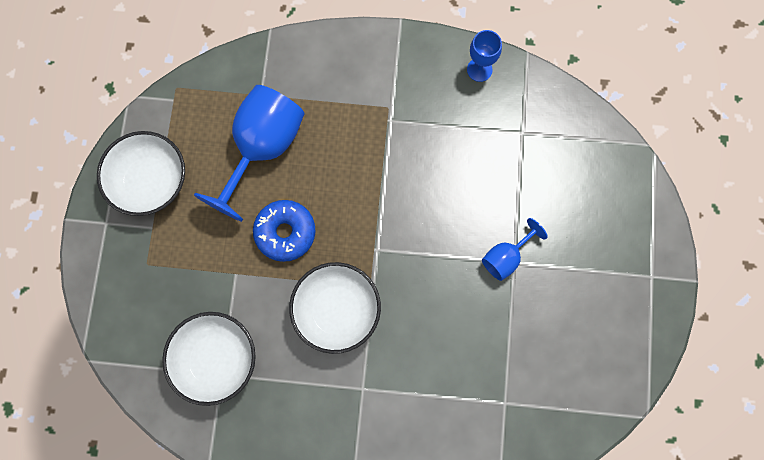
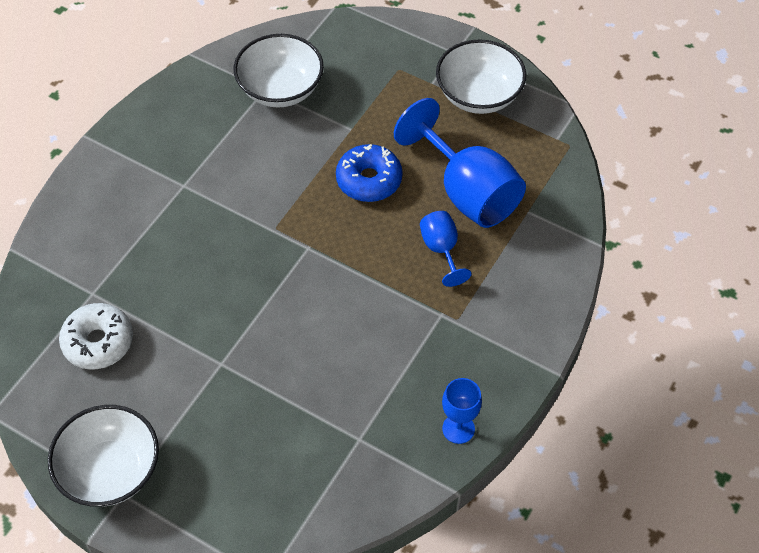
camera: 115 degrees right, 20 degrees down
white bowl [289,262,381,354] -> white bowl moved to [48,405,159,507]
blue goblet [482,218,548,281] -> blue goblet moved to [420,211,471,287]
none -> white donut [59,303,133,369]

